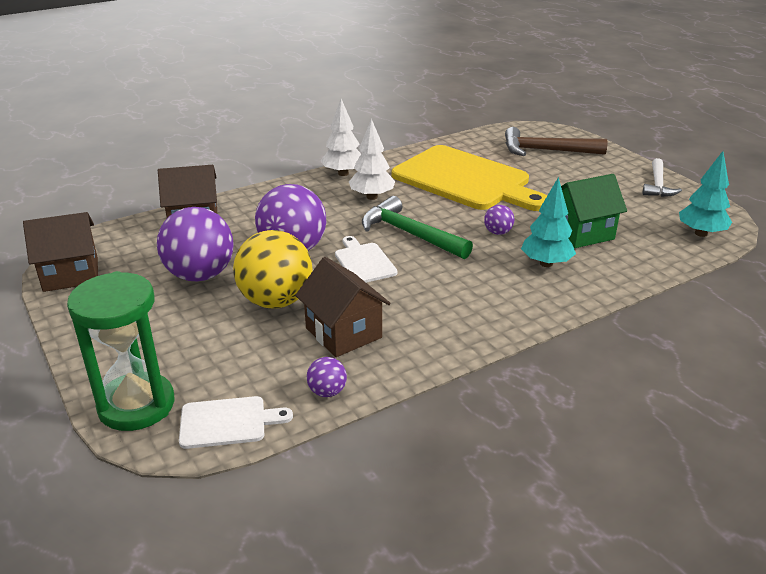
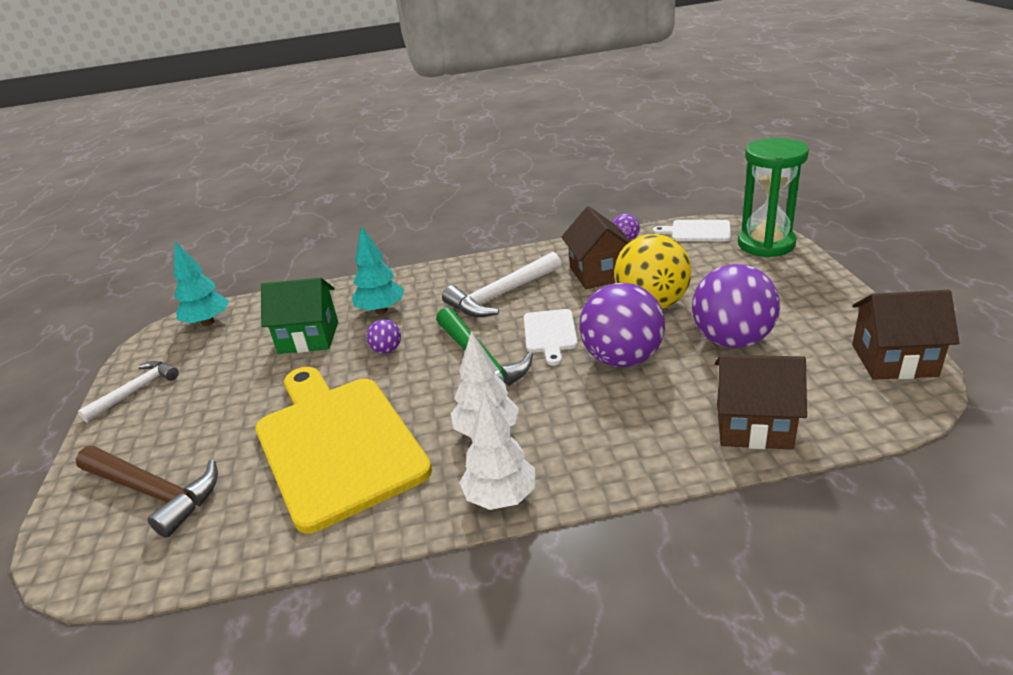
camera: 155 degrees left, 0 degrees up
none -> white hammer [442,252,561,317]

